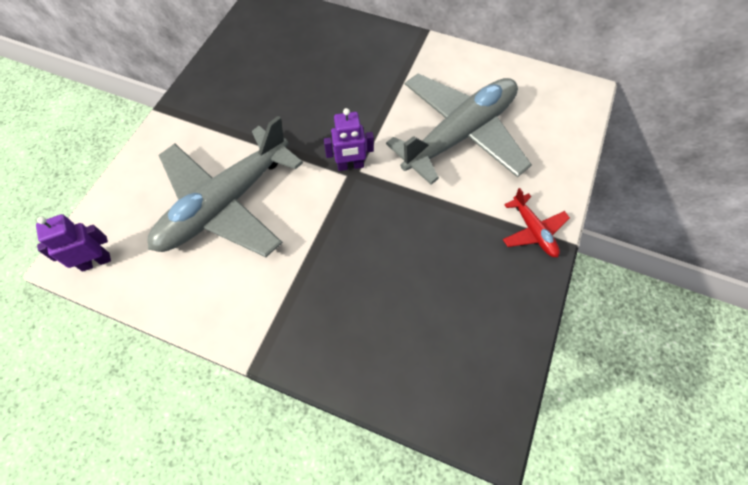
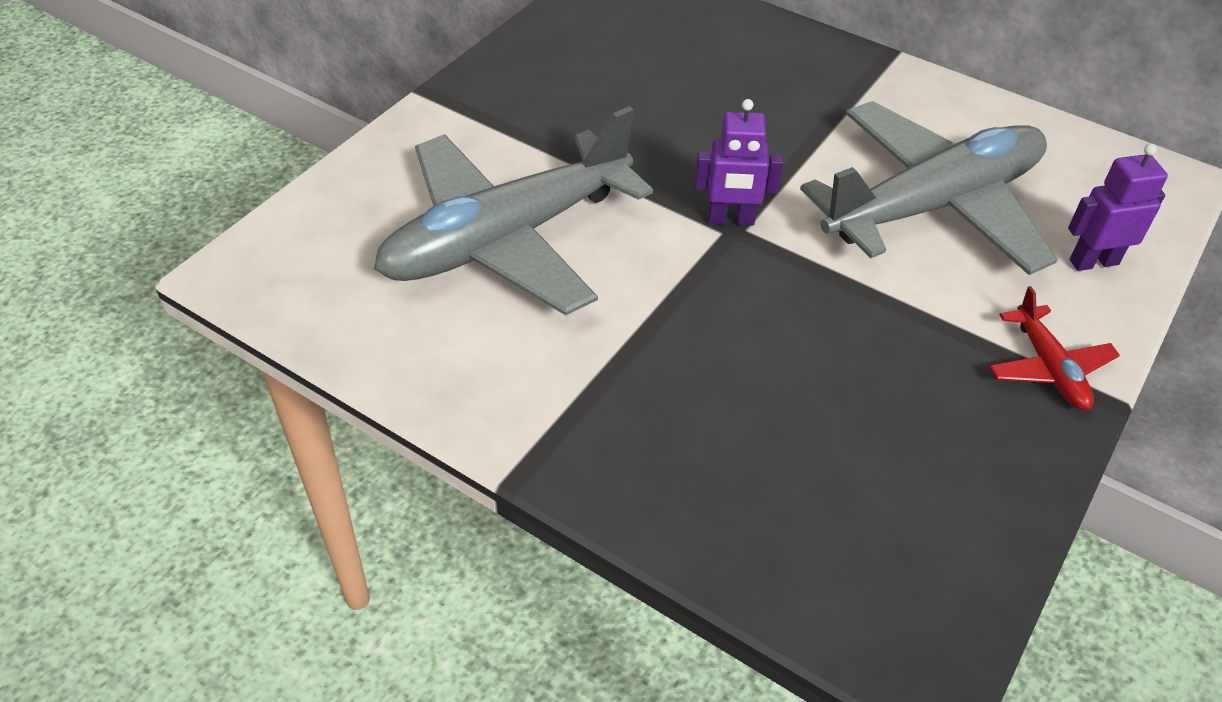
camera: 10 degrees right, 15 degrees down
purple robot [36,214,111,272] -> purple robot moved to [1068,143,1168,271]

